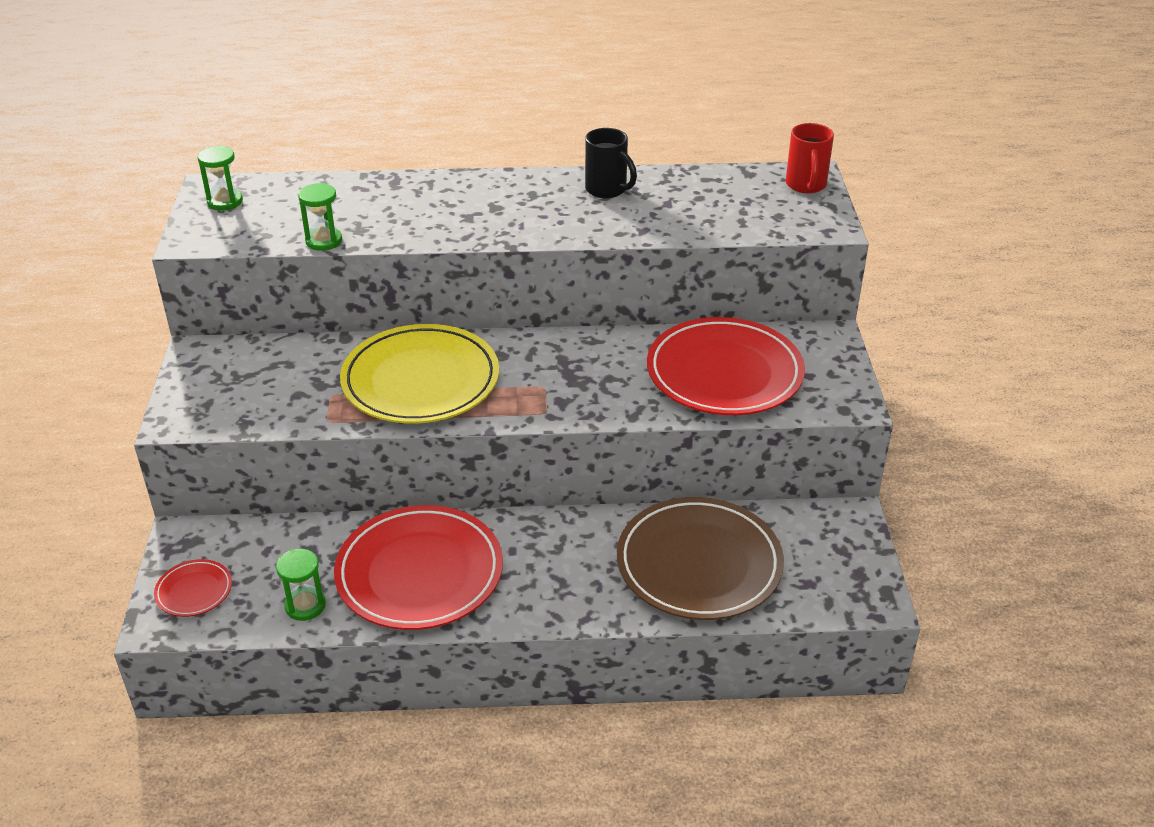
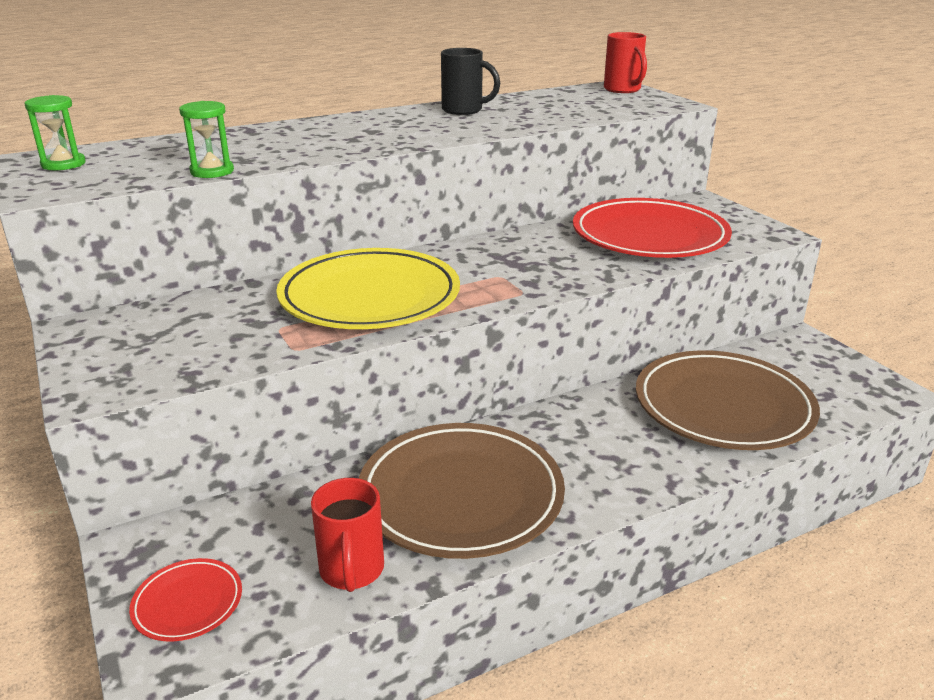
camera: 25 degrees left, 10 degrees down
green hourglass [276,549,326,621] -> red mug [311,478,384,592]
red plate [334,505,503,630] -> brown plate [359,423,565,559]

